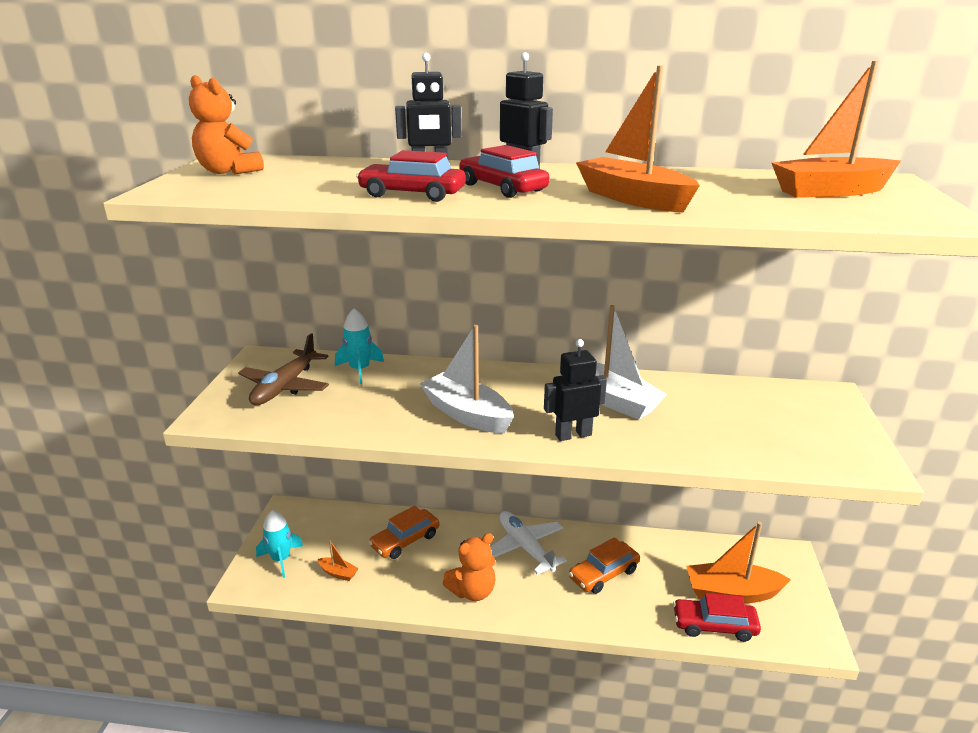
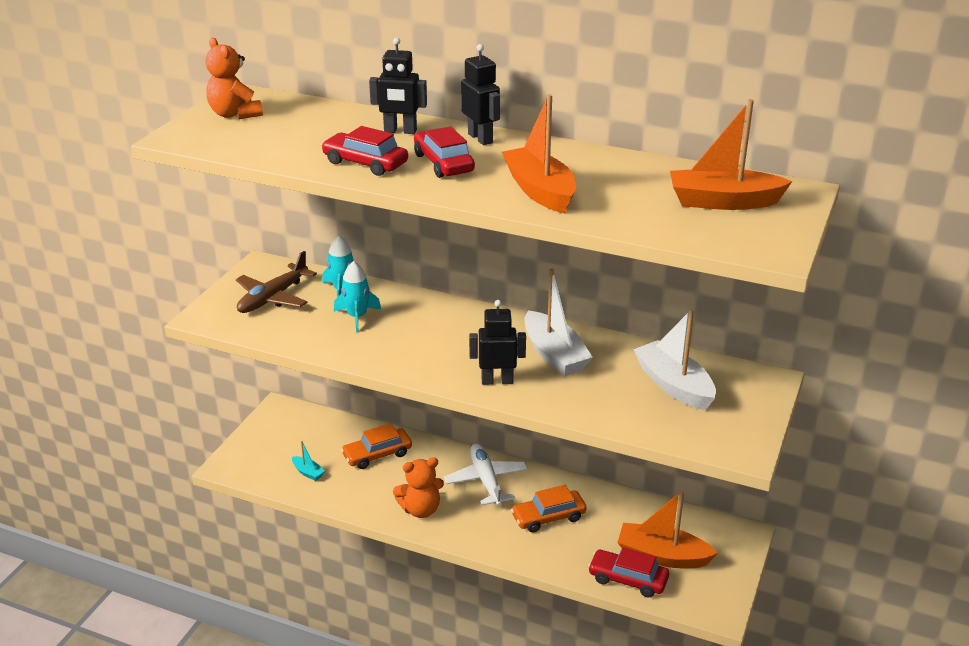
camera: 15 degrees right, 5 degrees up
turquoise rocket [256,510,303,578] -> turquoise rocket moved to [334,261,381,332]
orange boat [318,540,359,581] -> turquoise boat [292,441,325,481]
white boat [419,325,514,434] -> white boat moved to [633,309,716,410]

